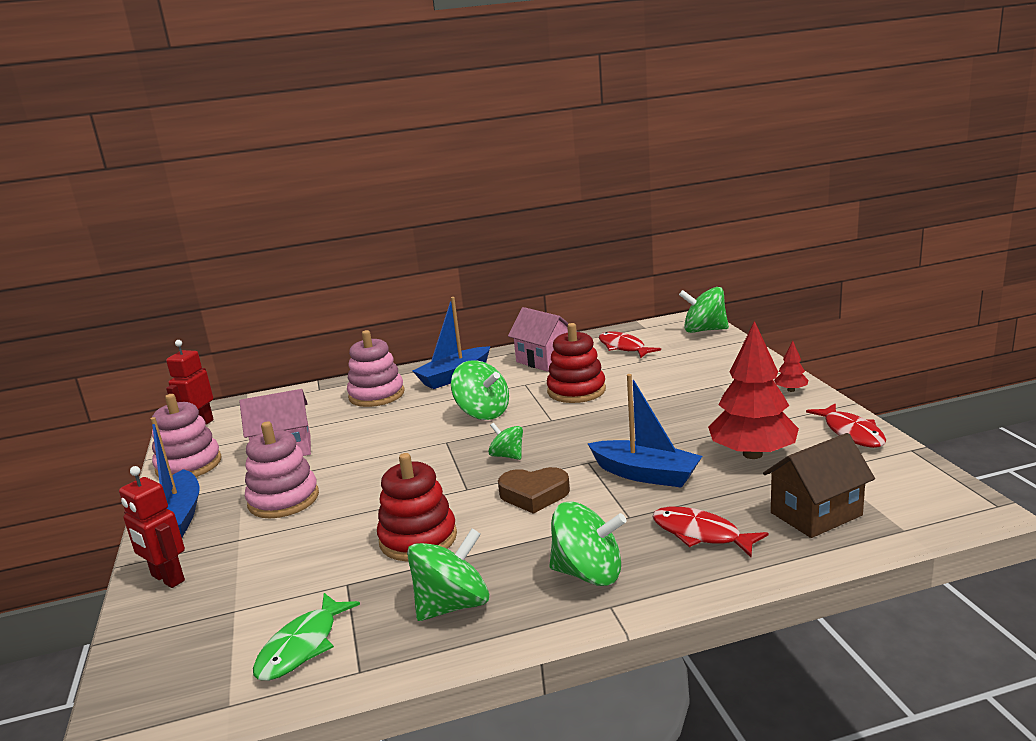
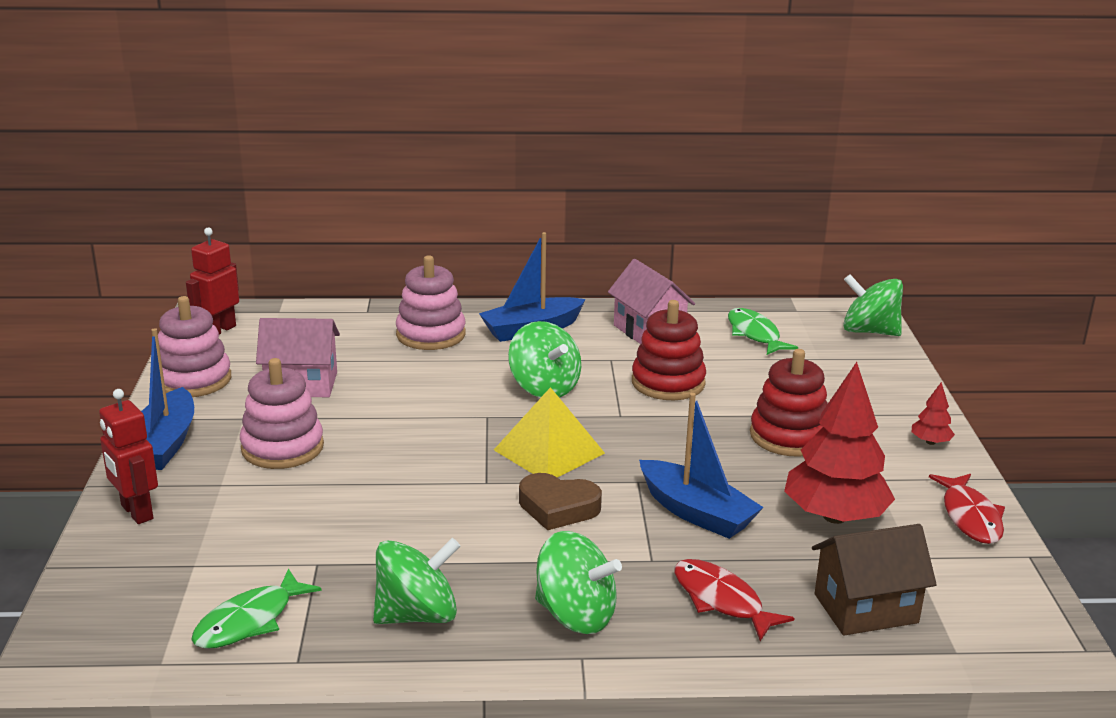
camera: 10 degrees right, 5 degrees up
red stacking toy [377,453,457,561] -> red stacking toy moved to [750,349,828,457]
green spinning top [488,423,523,460] -> yellow pyramid [494,387,605,477]
red fish [599,331,661,358] -> green fish [728,308,798,355]

